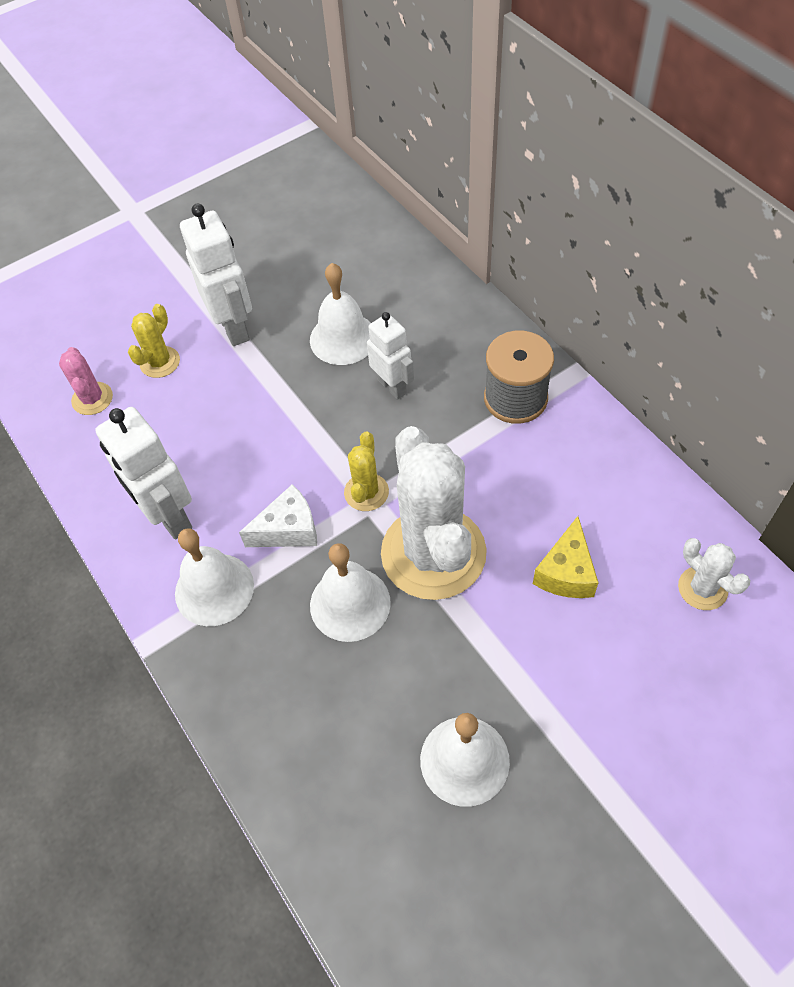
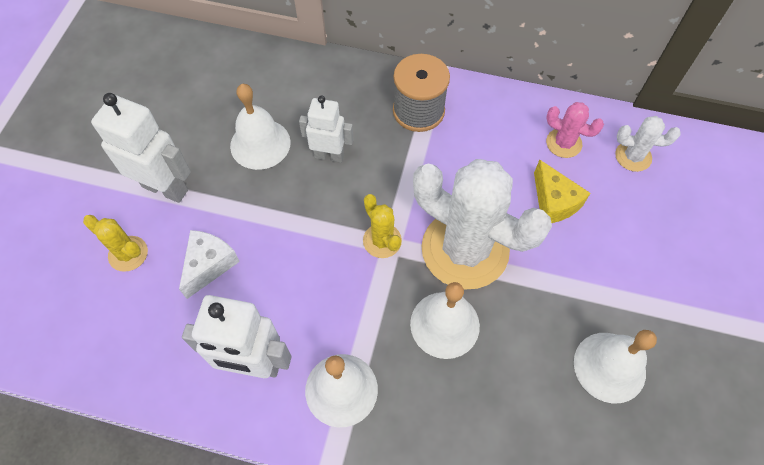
camera: 45 degrees left, 5 degrees up
pink cactus [59,347,113,415] -> pink cactus moved to [546,102,604,158]
yellow cactus [128,304,180,378] -> yellow cactus turned 45 degrees counterclockwise [83,215,148,272]
white cheese [239,484,317,547] -> white cheese moved to [179,230,240,299]

